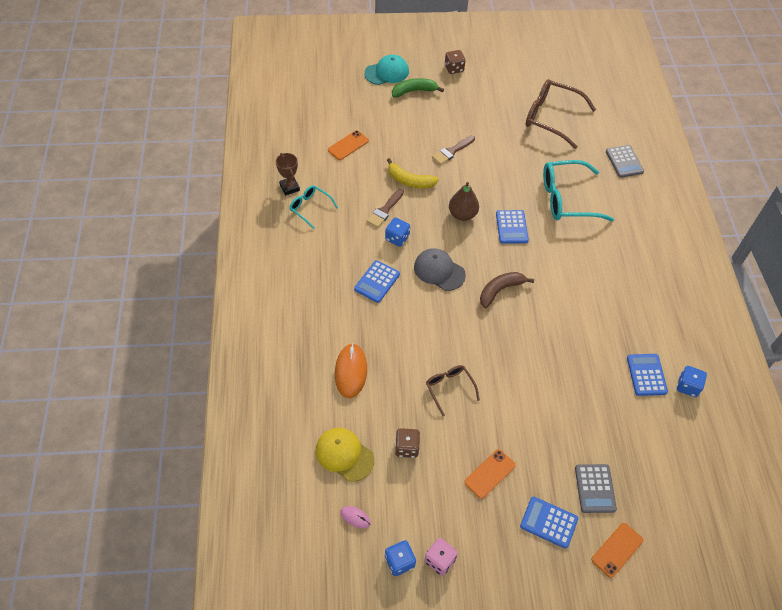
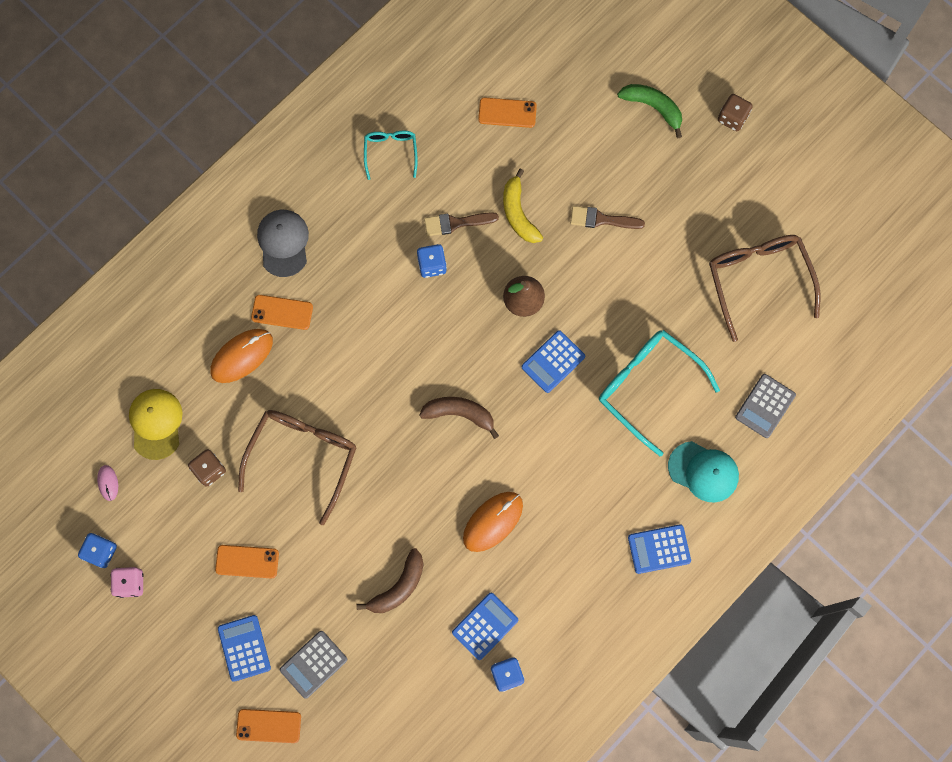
camera: 50 degrees right, 20 degrees up
brown trophy [276,153,300,195] -> none
blue calculator [354,260,400,303] -> blue calculator moved to [628,524,691,574]
turquoise cap [364,55,409,85] -> turquoise cap moved to [668,441,739,503]
grey cap [414,248,466,291] -> grey cap moved to [257,210,309,277]
brown glasses [426,365,480,416] -> brown glasses [238,410,356,525], size x1.85
none -> orange phone [251,295,313,330]
none -> brown banana [356,548,423,613]
none -> orange mouse [463,492,523,552]

